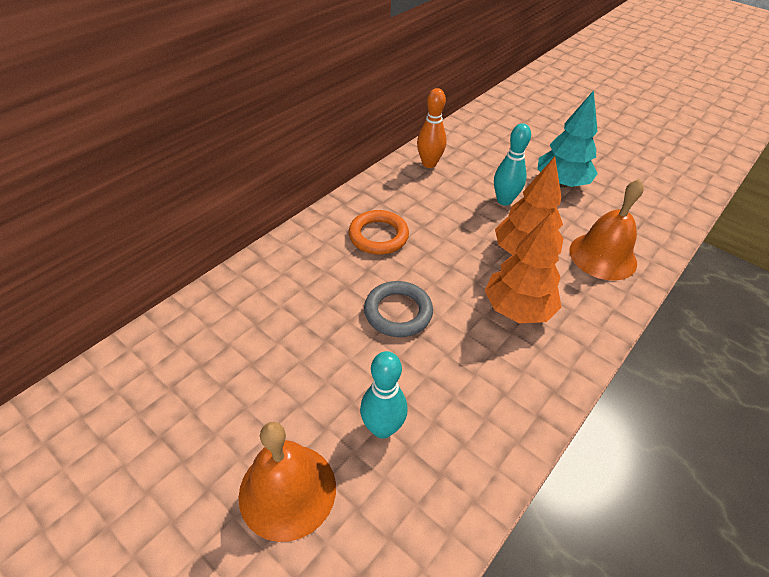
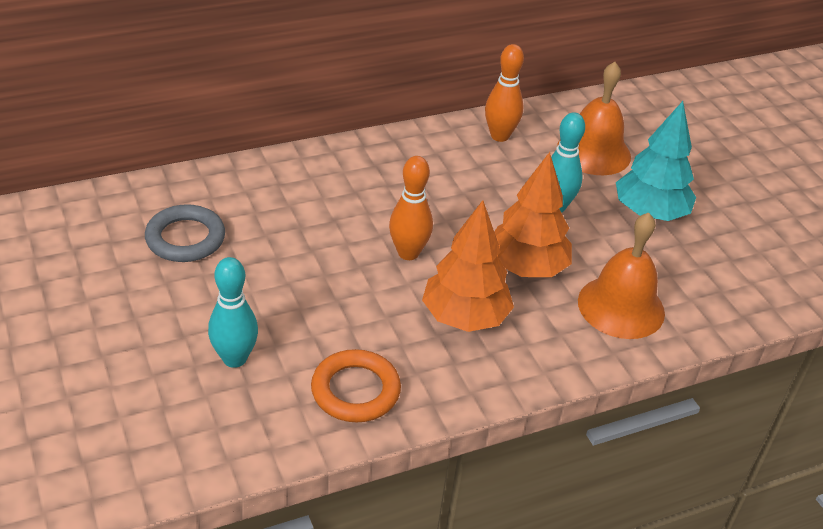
camera: 25 degrees right, 5 degrees down
orange bell [238,422,336,542] -> orange bell moved to [557,62,631,175]
orange ring [349,210,409,255] -> orange ring moved to [311,349,401,422]
grey ring [364,281,433,337] -> grey ring moved to [145,204,225,262]
none -> orange bowling pin [389,156,433,260]

